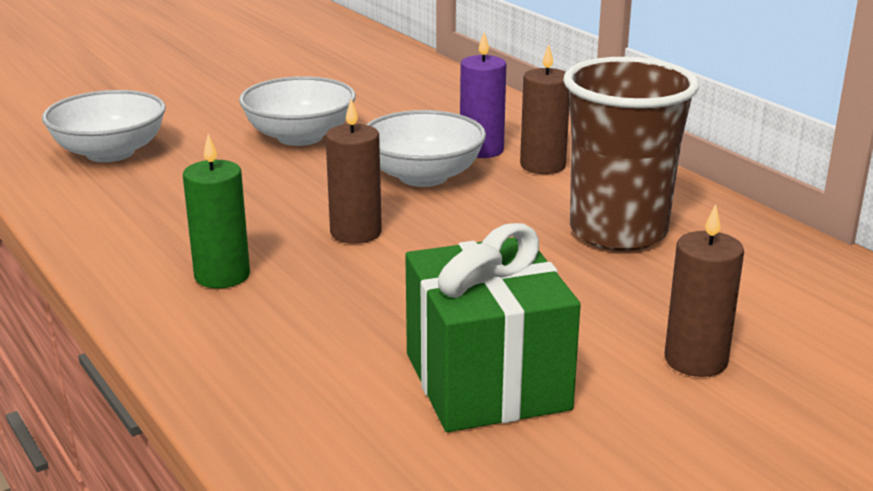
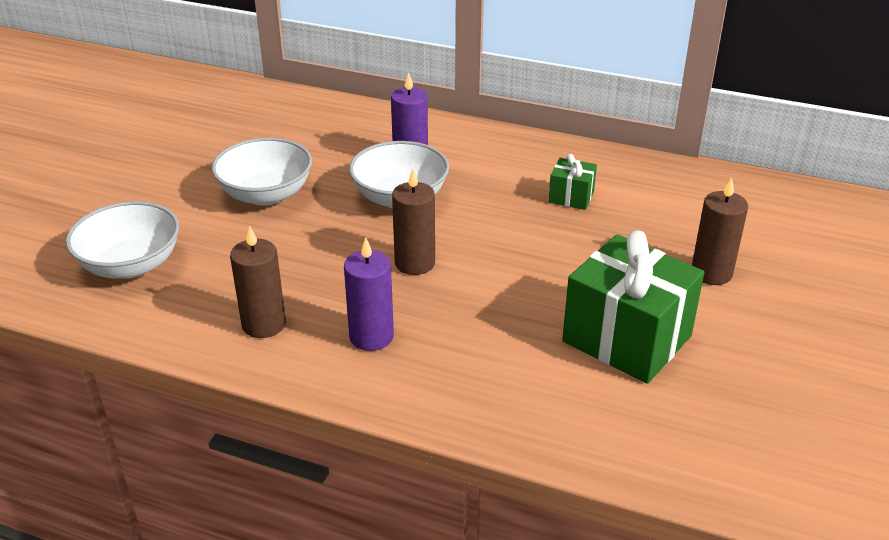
camera: 35 degrees left, 10 degrees up
green candle [183,134,250,288] -> purple candle [344,238,394,351]
brown candle [520,44,570,174] -> brown candle moved to [230,225,286,338]
brown cup [563,57,699,251] -> green gift [548,154,597,210]

